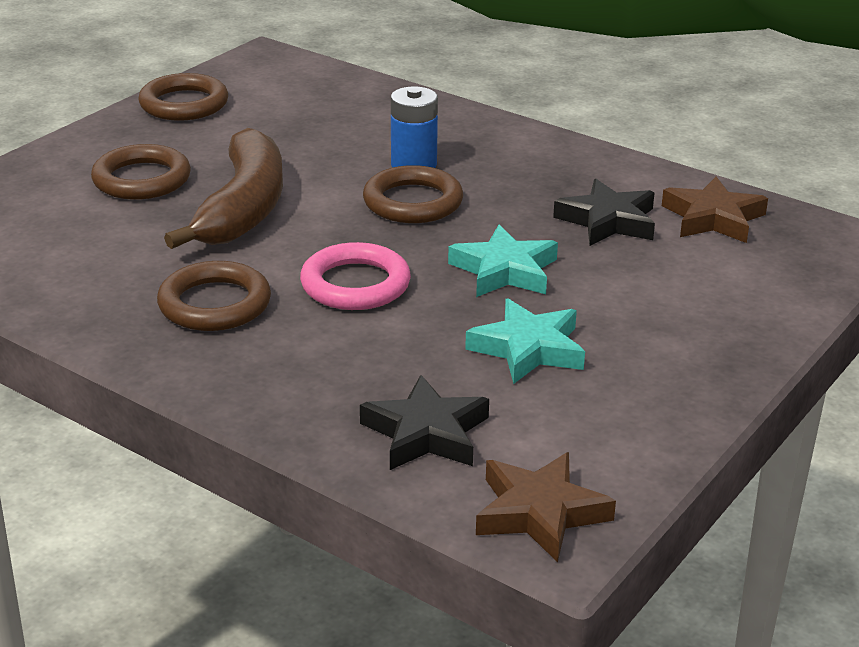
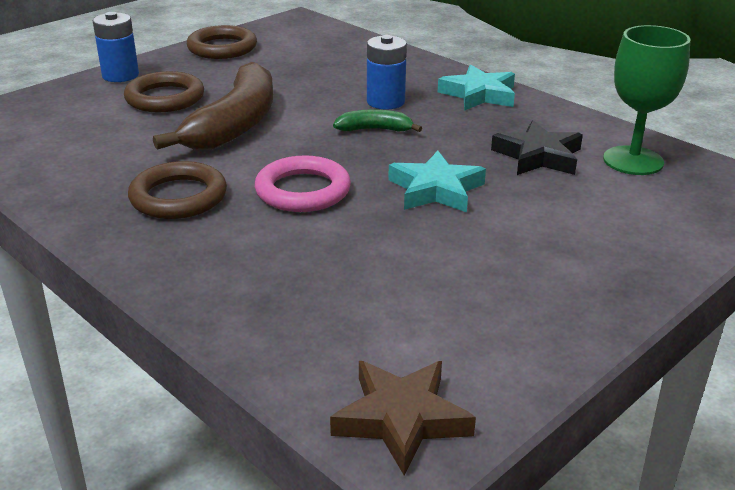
camera: 10 degrees right, 0 degrees up
black star [360,375,489,470] -> none
brown ring [363,165,463,223] -> green banana [333,109,422,132]
turquoise star [465,299,585,384] -> turquoise star moved to [438,65,515,111]
brown star [662,177,768,243] -> green goblet [603,25,691,175]
none -> blue battery [93,12,139,82]

